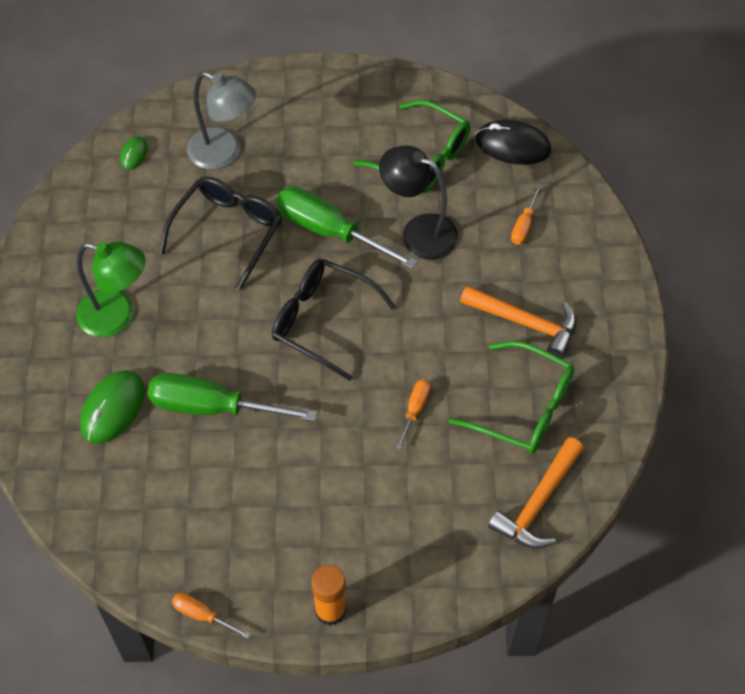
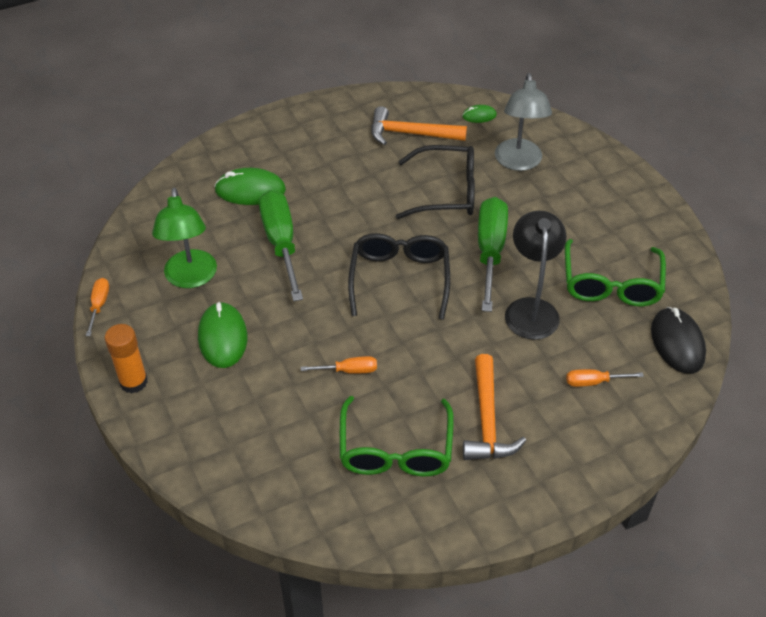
camera: 65 degrees right, 10 degrees down
green lamp [76,241,146,337] -> green lamp moved to [152,188,217,288]
orange hammer [488,437,584,549] -> orange hammer moved to [371,106,467,145]
none -> green mouse [198,302,247,368]

